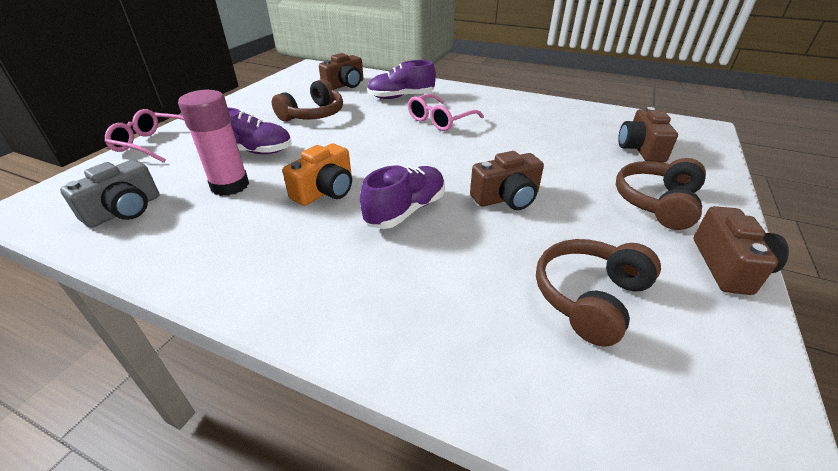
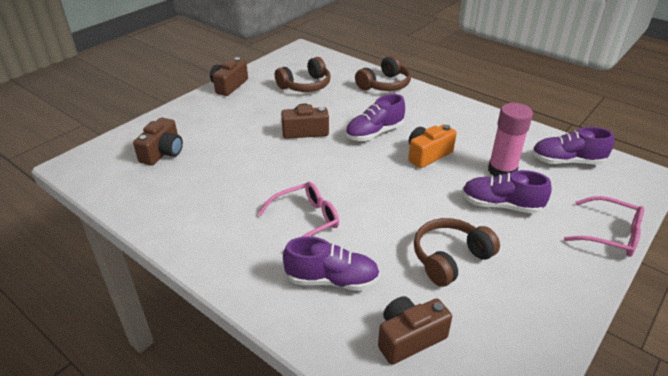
camera: 165 degrees left, 0 degrees up
grey camera [60,159,159,228] -> purple shoe [532,127,614,164]
brown headphones [616,158,706,230] -> brown headphones moved to [355,55,411,91]

